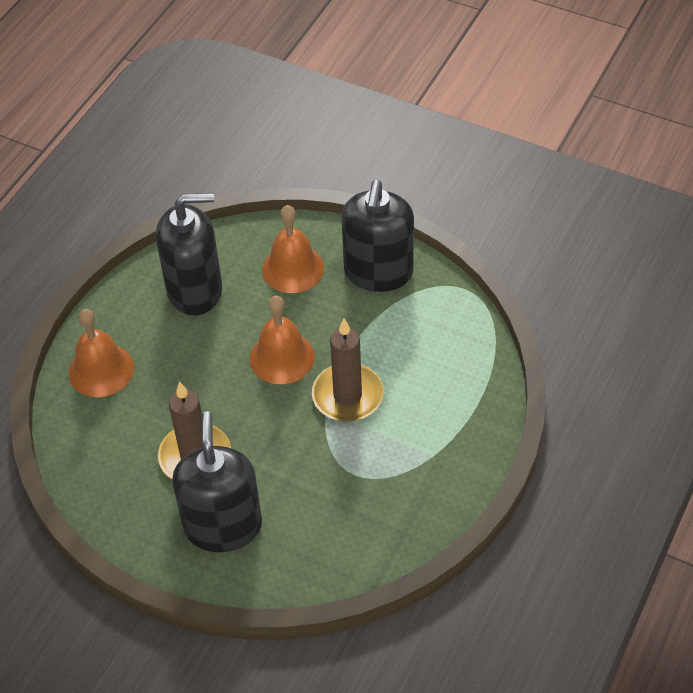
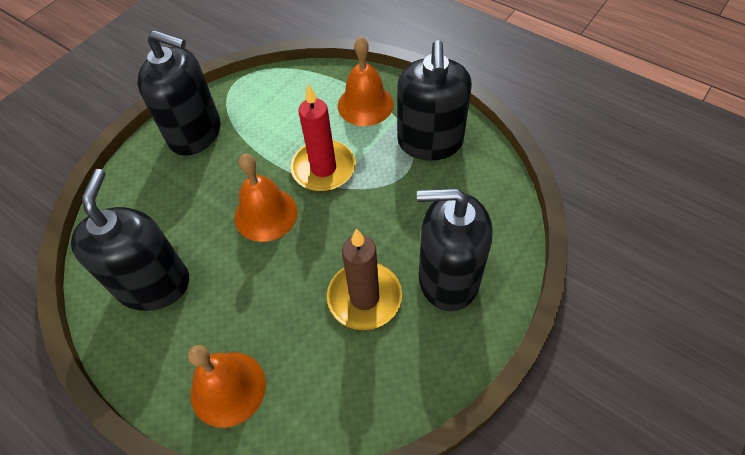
camera: 80 degrees left, 5 degrees up
orange bell [262,205,324,293] -> orange bell moved to [338,36,394,126]
brown candle [312,318,383,422] -> red candle [290,84,355,191]
none -> black soap dispenser [397,40,472,161]

